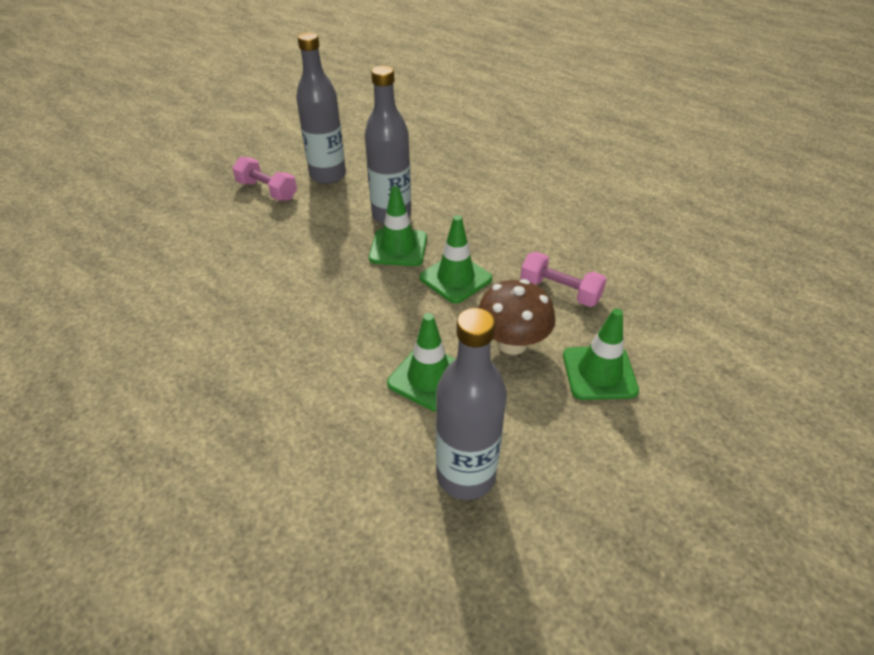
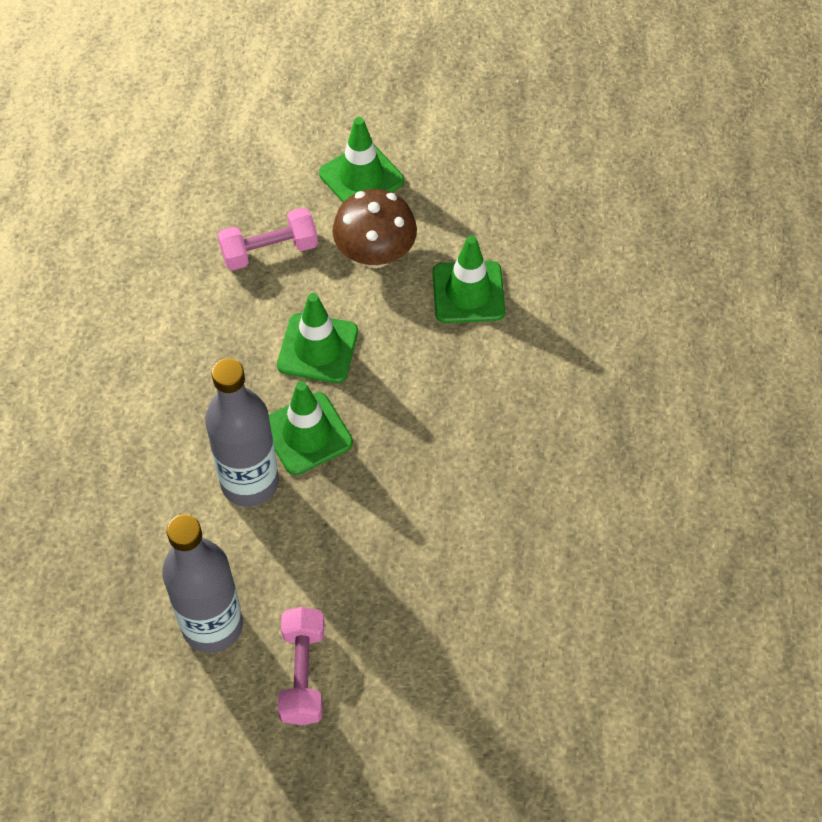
camera: 125 degrees left, 15 degrees up
grey bottle [436,308,507,500] -> none
pink dumbbell [520,252,607,307] -> pink dumbbell turned 75 degrees clockwise [218,208,318,271]

